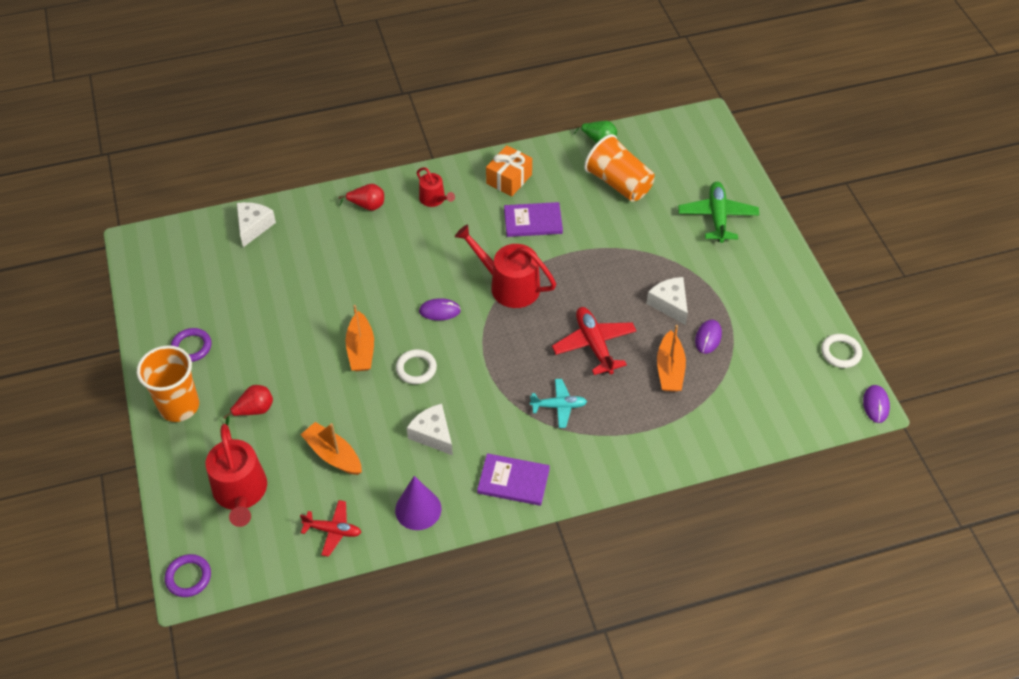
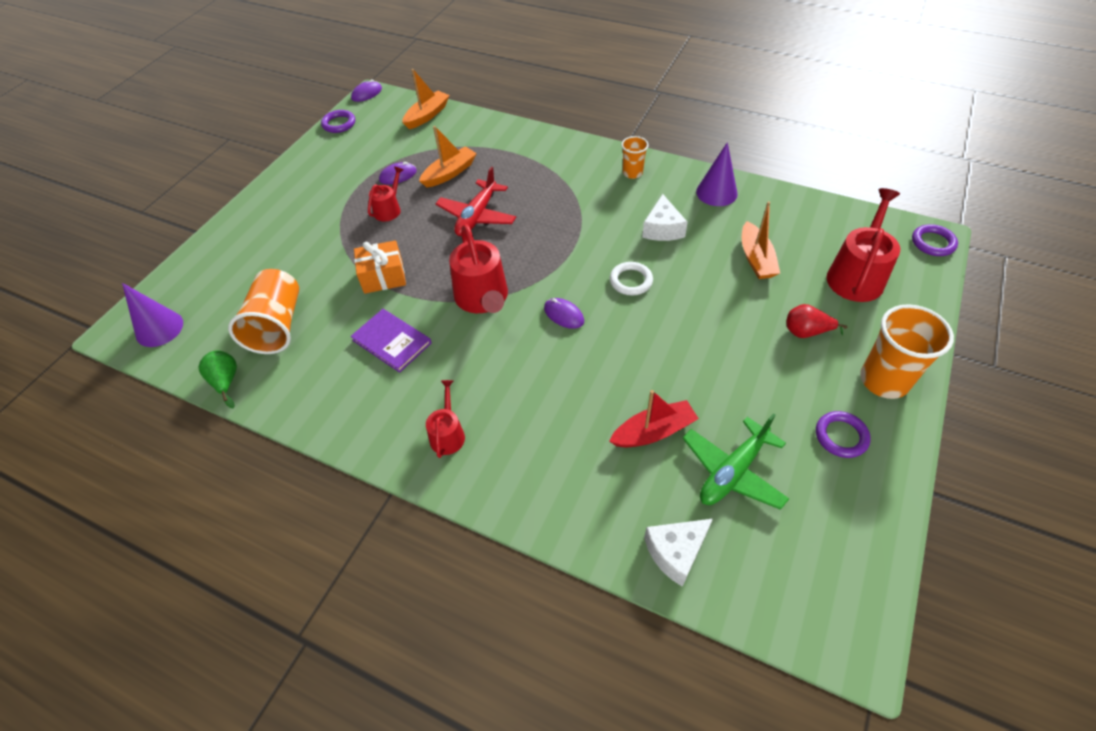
camera: 135 degrees left, 0 degrees up
red plane [300,500,362,557] -> none
red pear [338,184,384,211] -> none
orange boat [346,305,374,371] -> orange boat moved to [402,69,450,129]
purple book [477,453,550,506] -> orange cup [621,136,649,179]
orange gift [486,145,532,196] -> orange gift moved to [354,240,406,294]
turquoise plane [530,379,587,428] -> none
white cheese [646,277,688,325] -> red watering can [368,166,404,221]
green plane [678,182,759,243] -> green plane moved to [683,413,789,510]
white ring [821,334,862,368] -> purple ring [321,110,355,133]
none -> purple cone [122,283,183,347]
none -> red boat [609,390,699,447]

